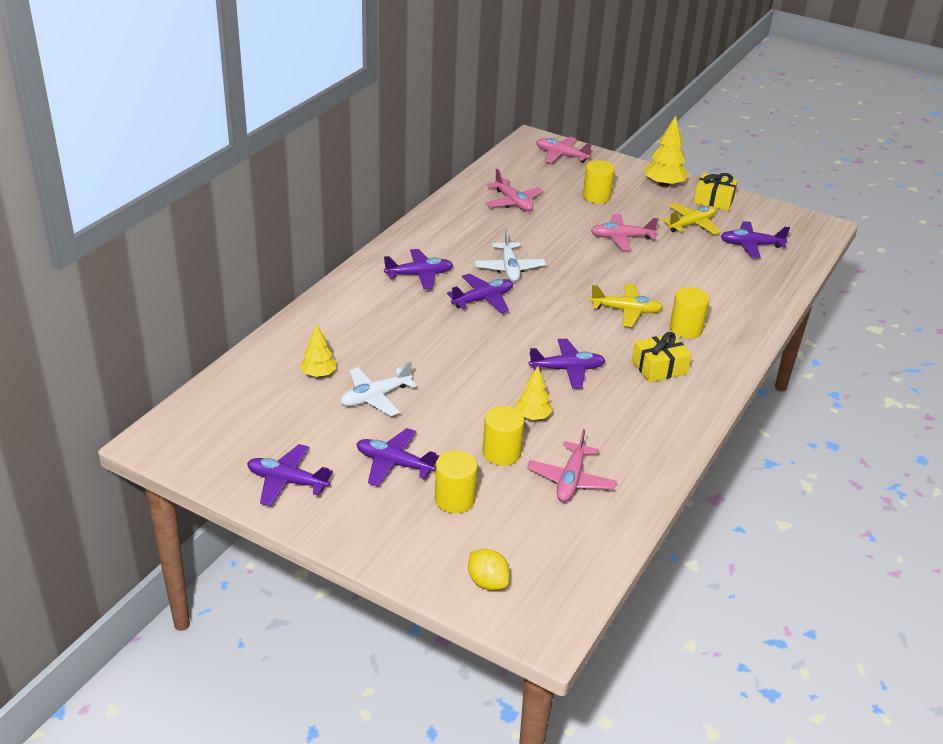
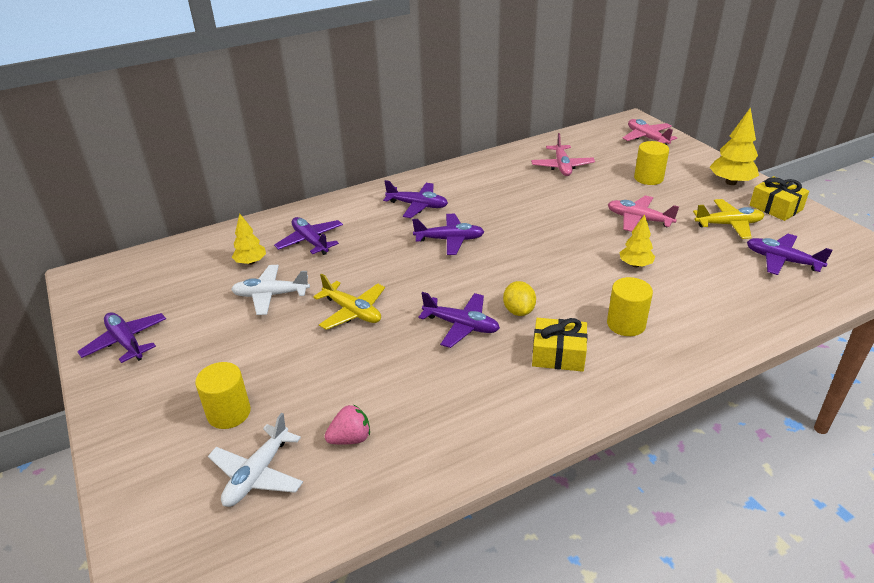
camera: 35 degrees right, 0 degrees up
purple plane [357,428,439,486] -> purple plane moved to [274,217,343,255]
yellow lemon [468,549,510,590] -> yellow lemon moved to [503,281,536,316]
white plane [475,229,546,282] -> white plane moved to [208,413,303,507]
yellow cylinder [483,406,524,466] -> none
yellow tree [515,366,553,420] -> yellow tree moved to [620,214,655,267]
pink plane [527,429,617,502] -> pink strawberry [325,404,370,445]
yellow plane [590,284,663,327] -> yellow plane moved to [313,273,385,330]

